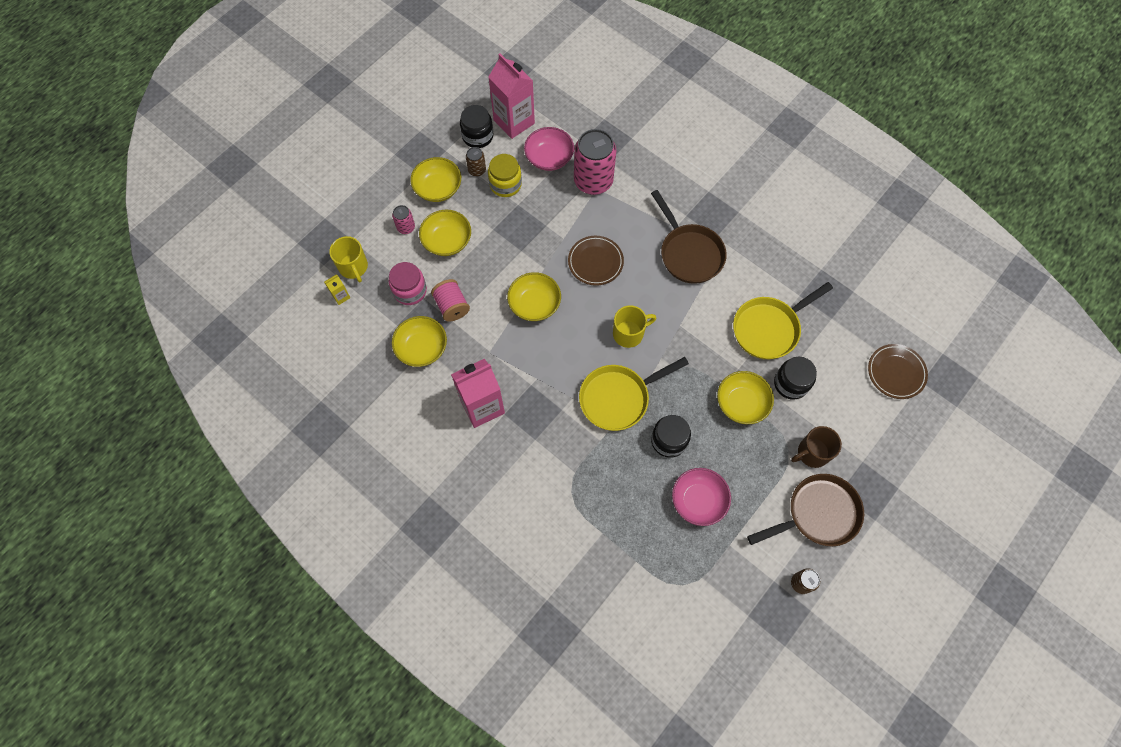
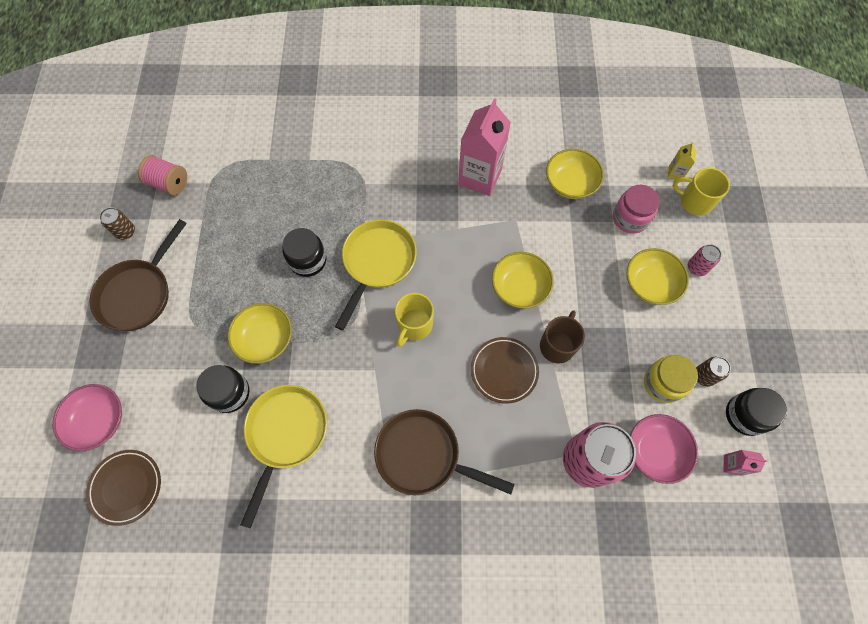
camera: 140 degrees right, 0 degrees up
yellow bowl [410,157,461,202] -> none
pink spool [431,279,470,321] -> pink spool moved to [138,155,187,195]
pink carton [488,53,535,139] -> pink carton [724,450,767,476], size x0.43
pink bowl [672,468,731,526] -> pink bowl moved to [53,384,122,451]
brown mug [791,426,842,468] -> brown mug moved to [540,310,585,364]

